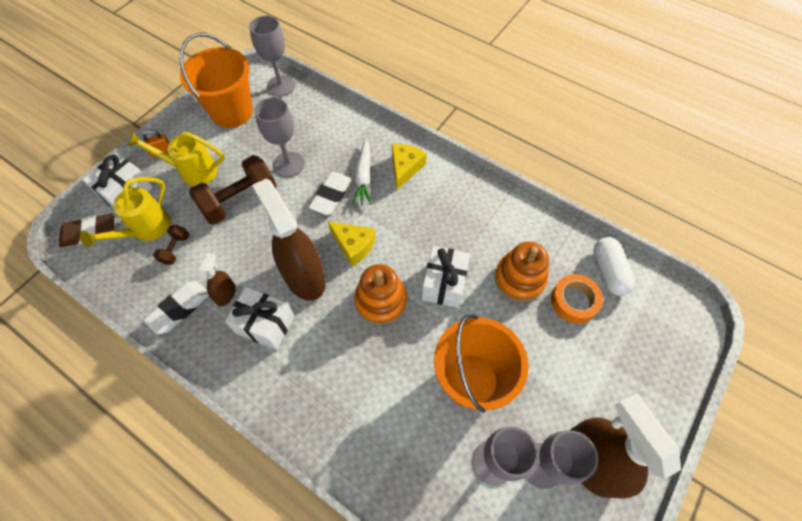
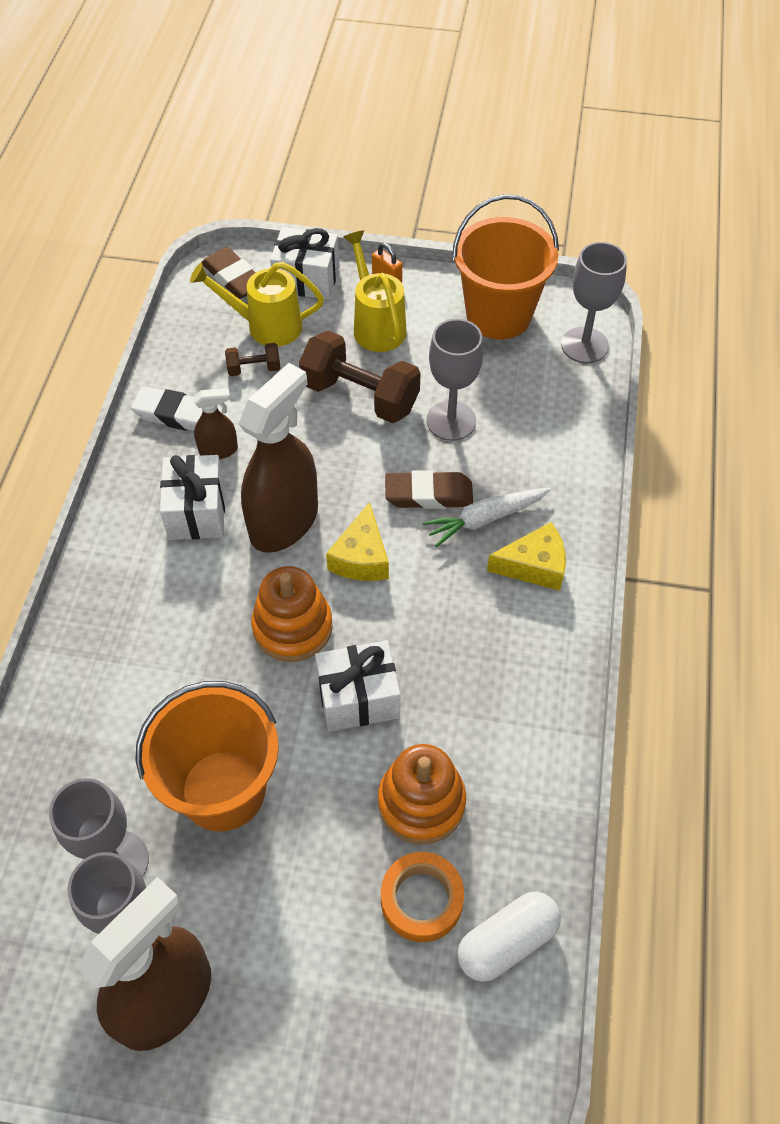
camera: 65 degrees right, 5 degrees down
white eraser [309,172,352,215] -> brown eraser [385,470,473,509]

